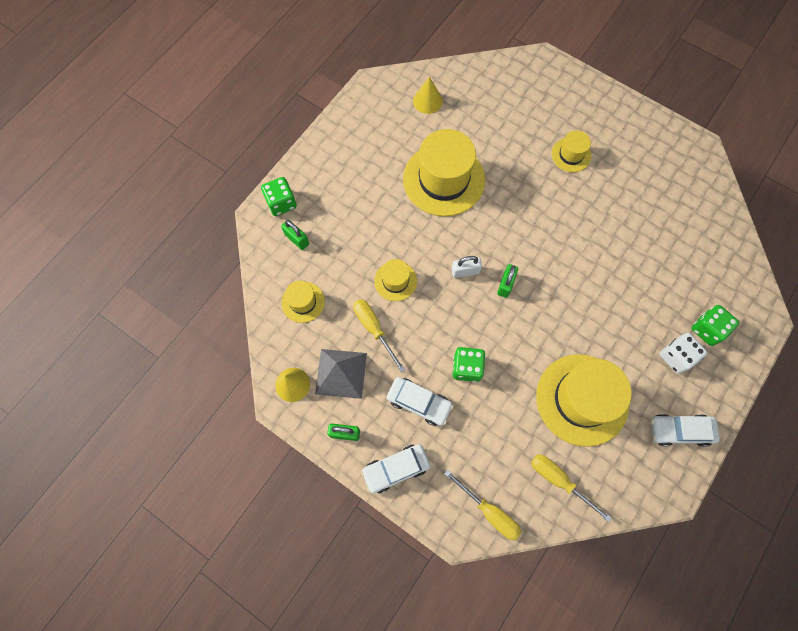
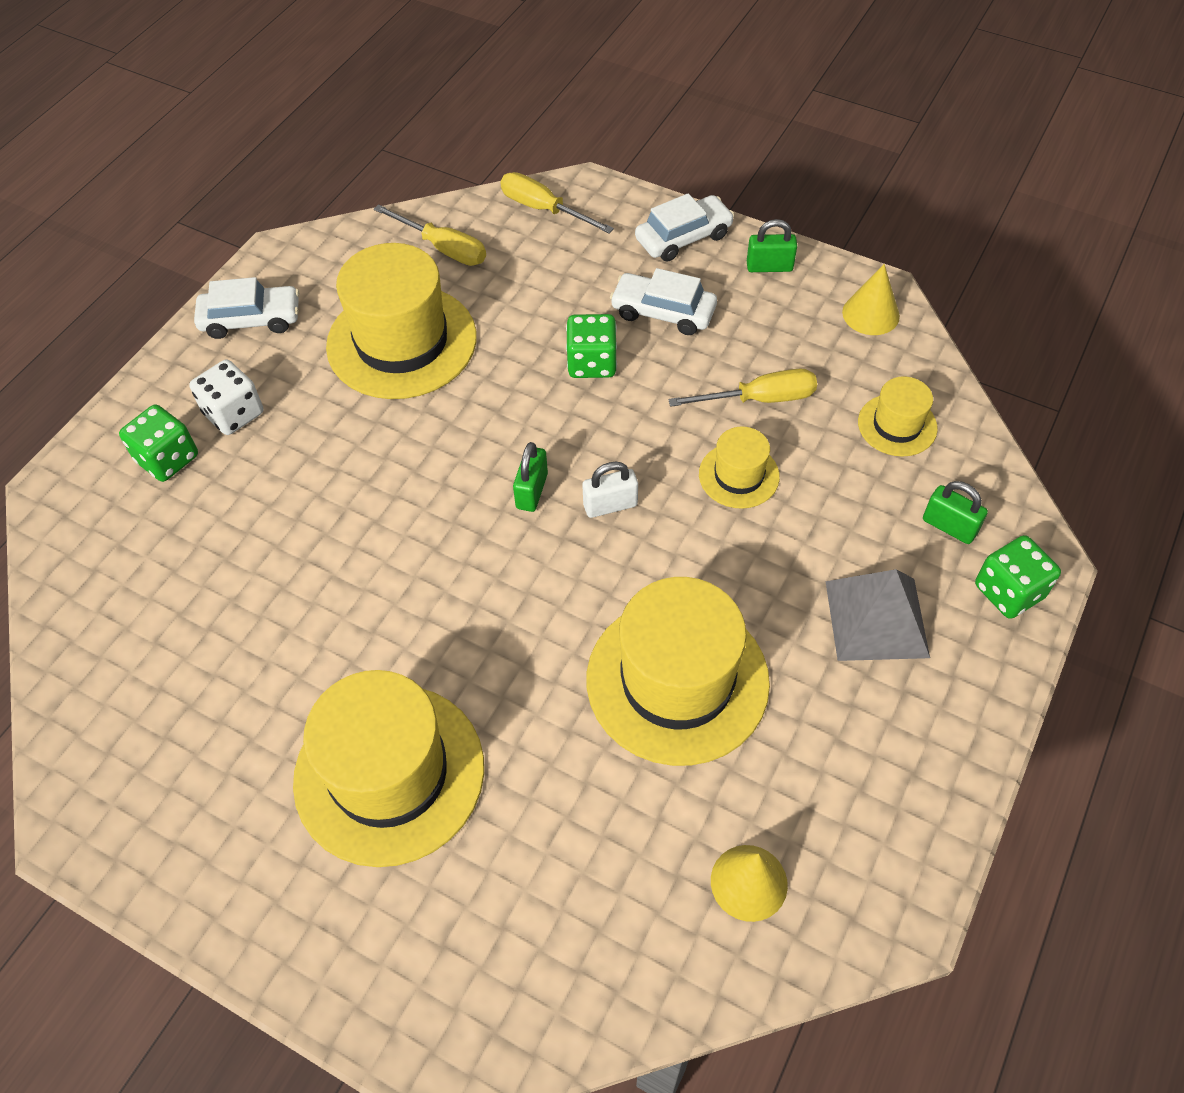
camera: 175 degrees right, 15 degrees down
grey pyramid [315,349,367,399] -> grey pyramid moved to [826,569,930,661]
yellow screwdriver [353,299,405,372] -> yellow screwdriver turned 60 degrees counterclockwise [668,369,817,407]
yellow hat [551,130,591,172] -> yellow hat [293,670,484,867], size x2.03

